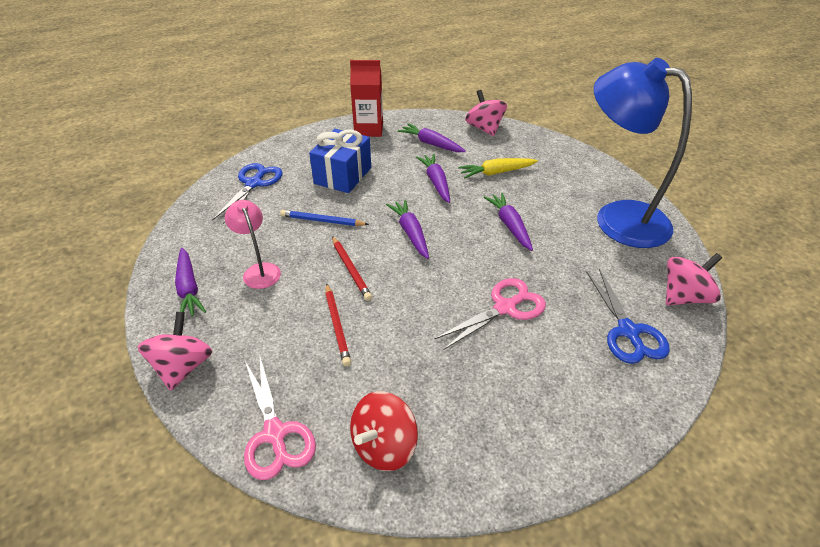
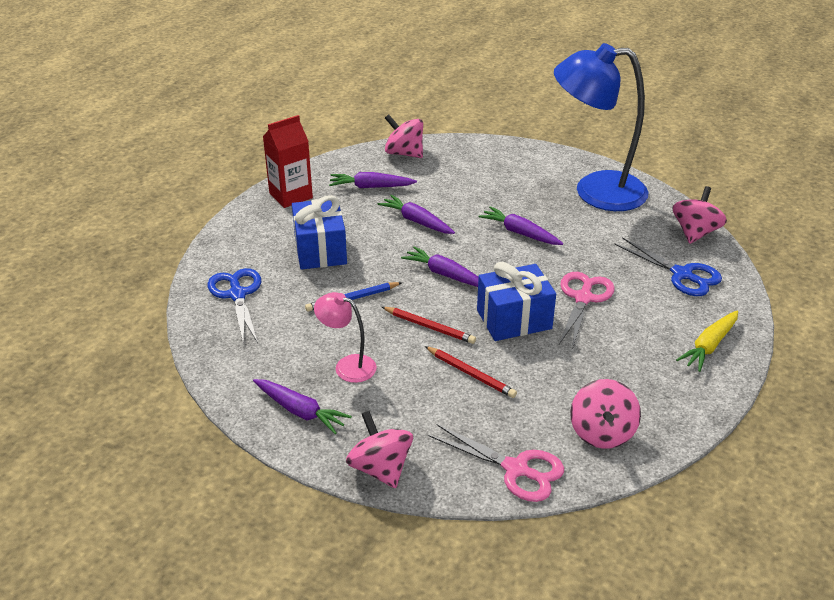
camera: 35 degrees left, 5 degrees down
red spinning top [350,391,418,471] -> pink spinning top [570,379,641,449]
yellow carrot [458,158,538,178] -> yellow carrot moved to [676,311,738,372]
none -> blue gift [477,262,556,341]

